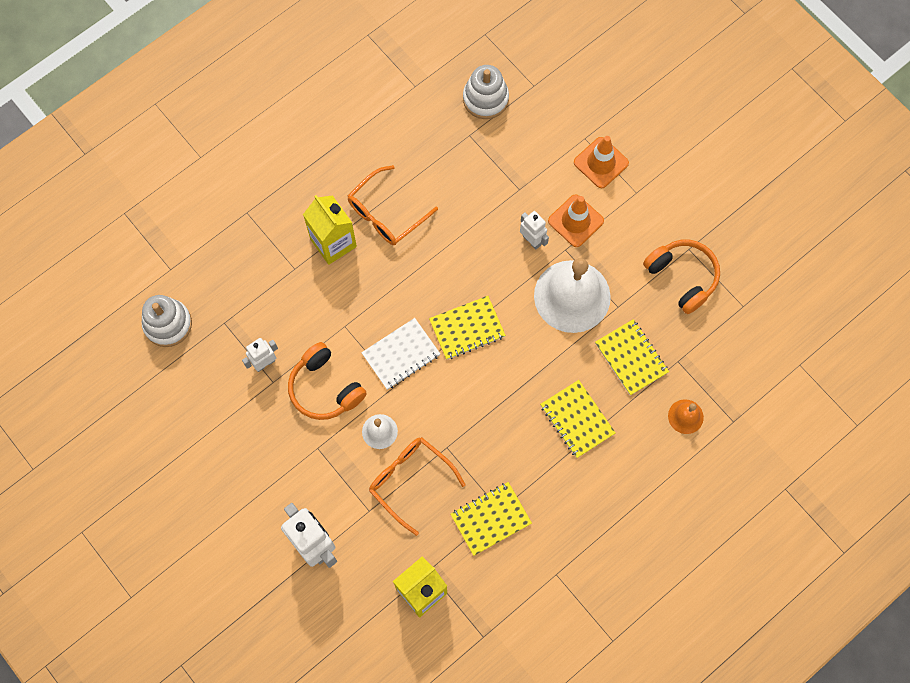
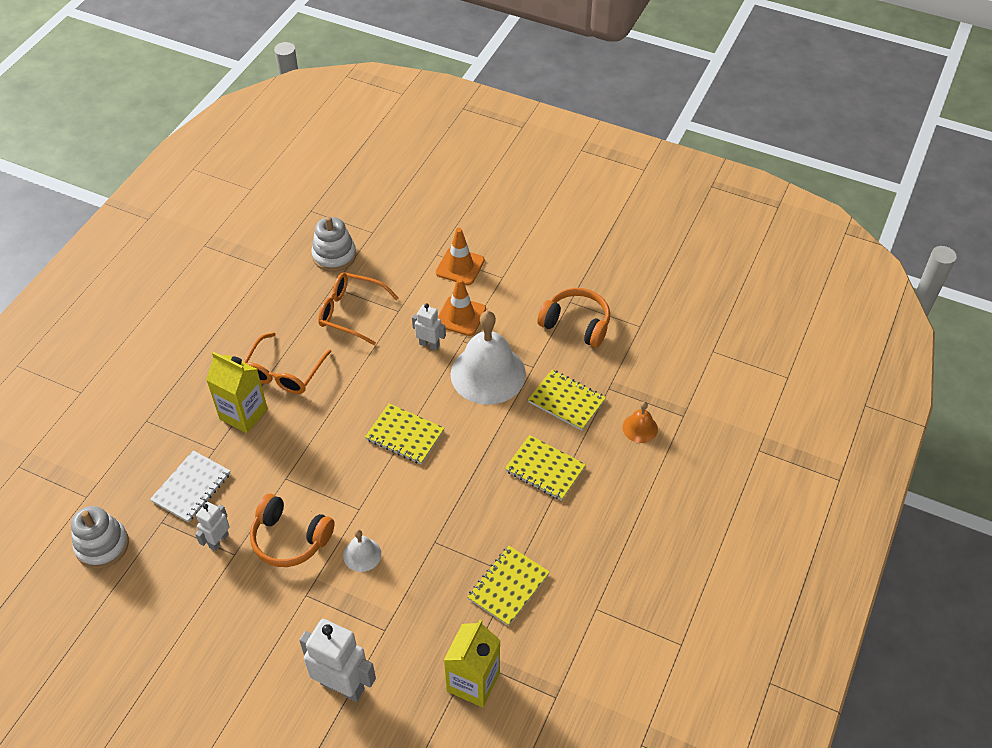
camera: 25 degrees left, 20 degrees down
white notebook [361,318,440,390] -> white notebook moved to [150,450,230,523]
orange glasses [369,437,466,536] -> orange glasses moved to [318,272,399,345]
yellow notebook [429,296,506,360] -> yellow notebook turned 75 degrees clockwise [365,403,444,464]

